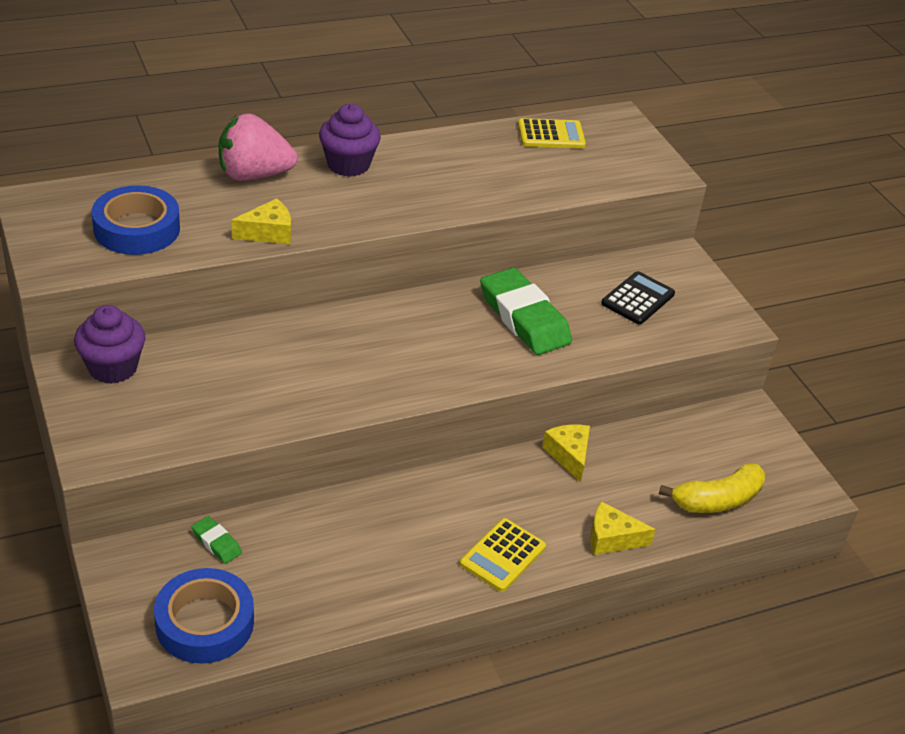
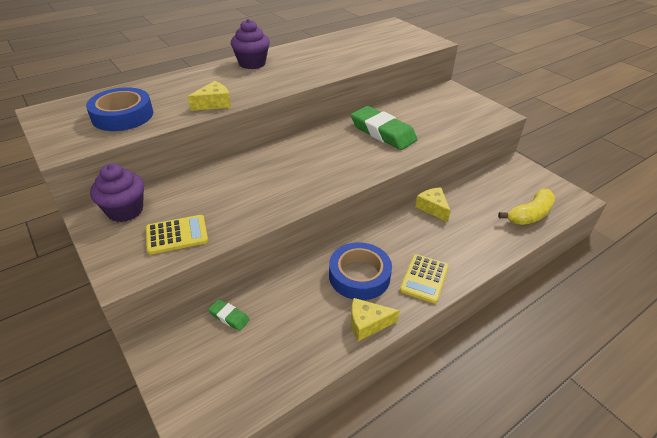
camera: 10 degrees left, 0 degrees up
blue tape [154,568,254,664] -> blue tape moved to [329,242,392,300]
pink strawberry [219,113,297,181] -> none
yellow calculator [518,118,586,149] -> yellow calculator moved to [146,215,208,255]
yellow cheese [590,501,656,555] -> yellow cheese moved to [351,298,400,341]
black calculator [601,271,675,325] -> none

